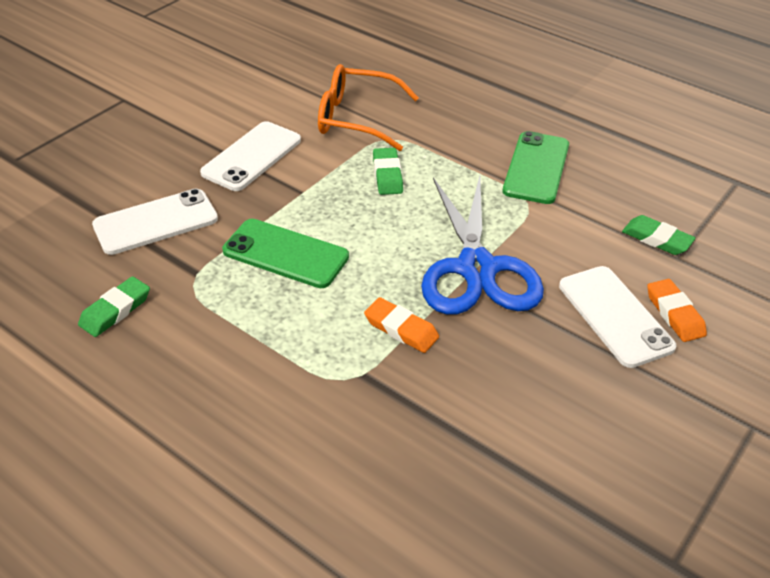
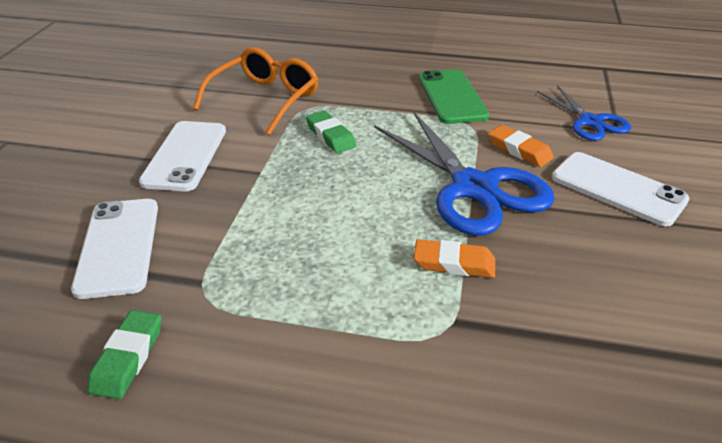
camera: 25 degrees left, 5 degrees down
white phone [92,189,218,255] -> white phone turned 45 degrees counterclockwise [71,199,158,299]
green phone [222,219,349,288] -> none
orange glasses [318,64,419,151] -> orange glasses turned 135 degrees clockwise [193,47,318,135]
green eraser [622,215,696,255] -> blue scissors [537,85,631,141]
orange eraser [647,279,707,342] -> orange eraser moved to [488,125,554,167]

